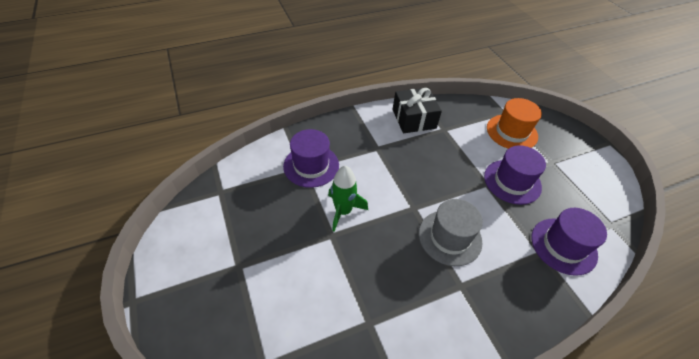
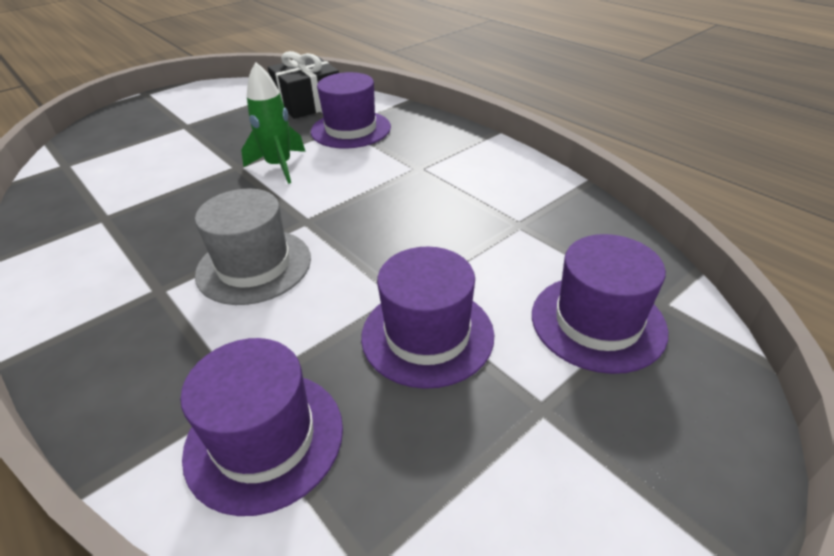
camera: 75 degrees right, 10 degrees down
black gift [393,87,442,133] -> black gift moved to [268,51,339,119]
orange hat [487,98,542,149] -> purple hat [532,234,668,374]

